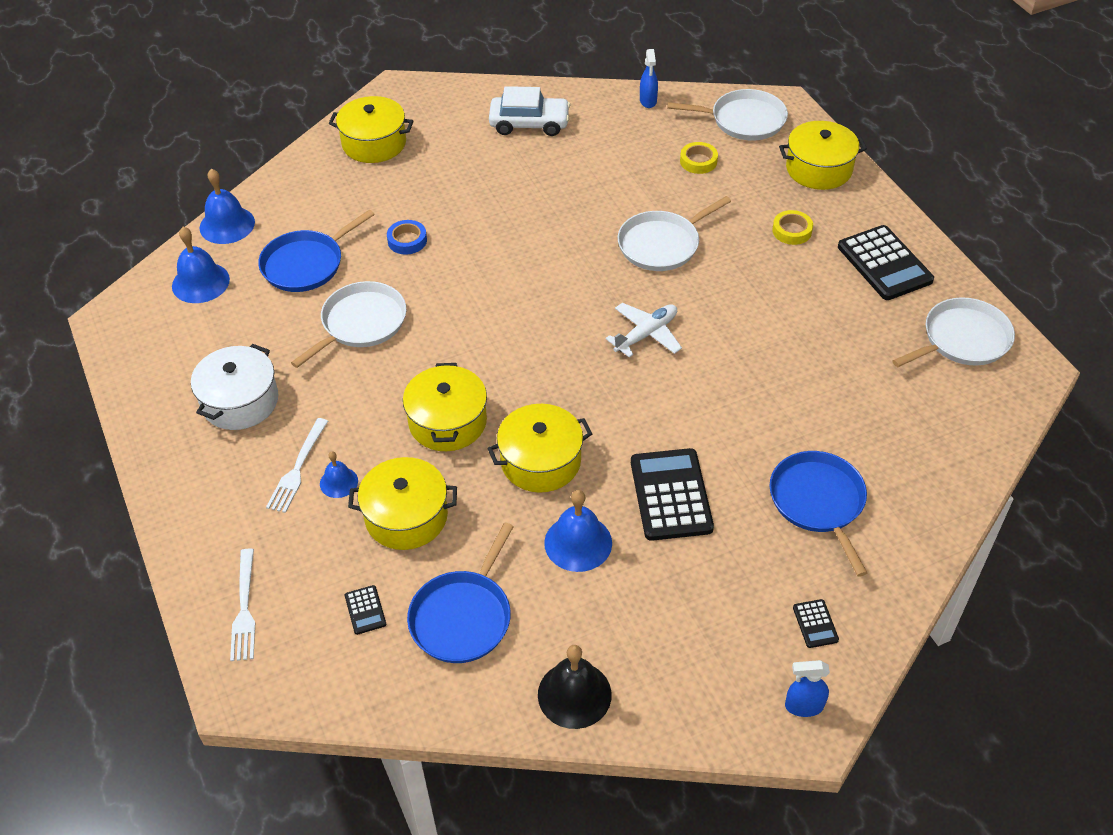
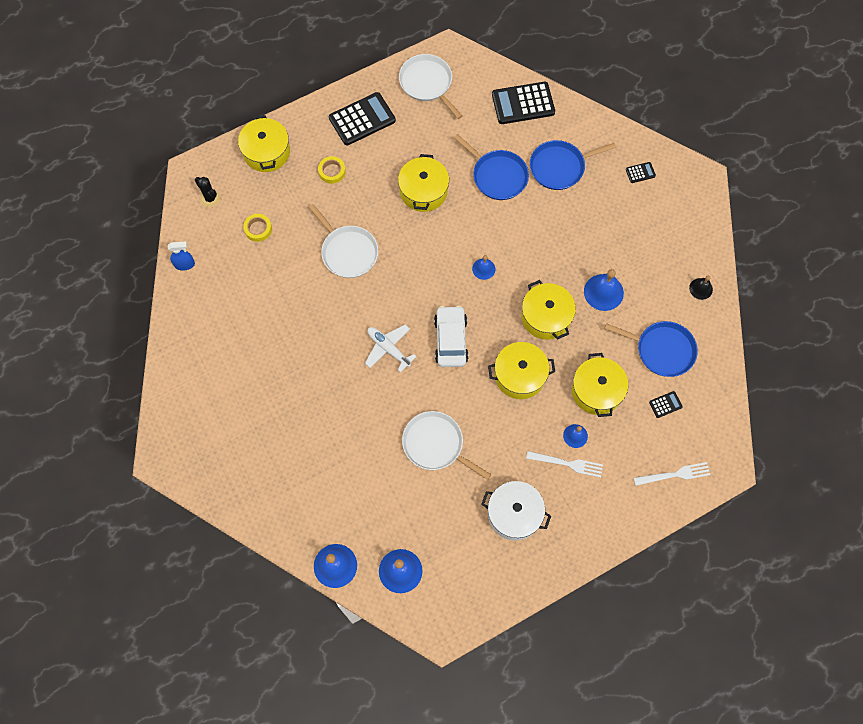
camera: 95 degrees left, 20 degrees up
blue pan [258,210,375,292] -> blue pan moved to [454,134,529,200]
yellow pot [329,96,413,163] -> yellow pot moved to [398,154,449,212]
blue tape [387,220,427,255] -> none
white car [489,86,570,136] -> white car moved to [434,306,469,367]
black bell [538,645,612,729] -> black bell [689,275,713,300], size x0.59
white plane [606,303,682,358] -> white plane moved to [365,325,416,373]
black calculator [631,448,714,541] -> black calculator moved to [492,82,555,124]
white pan [667,89,788,141] -> black cactus [195,177,221,207]
blue spray bottle [785,660,830,717] -> none
none -> blue bell [472,255,495,280]

